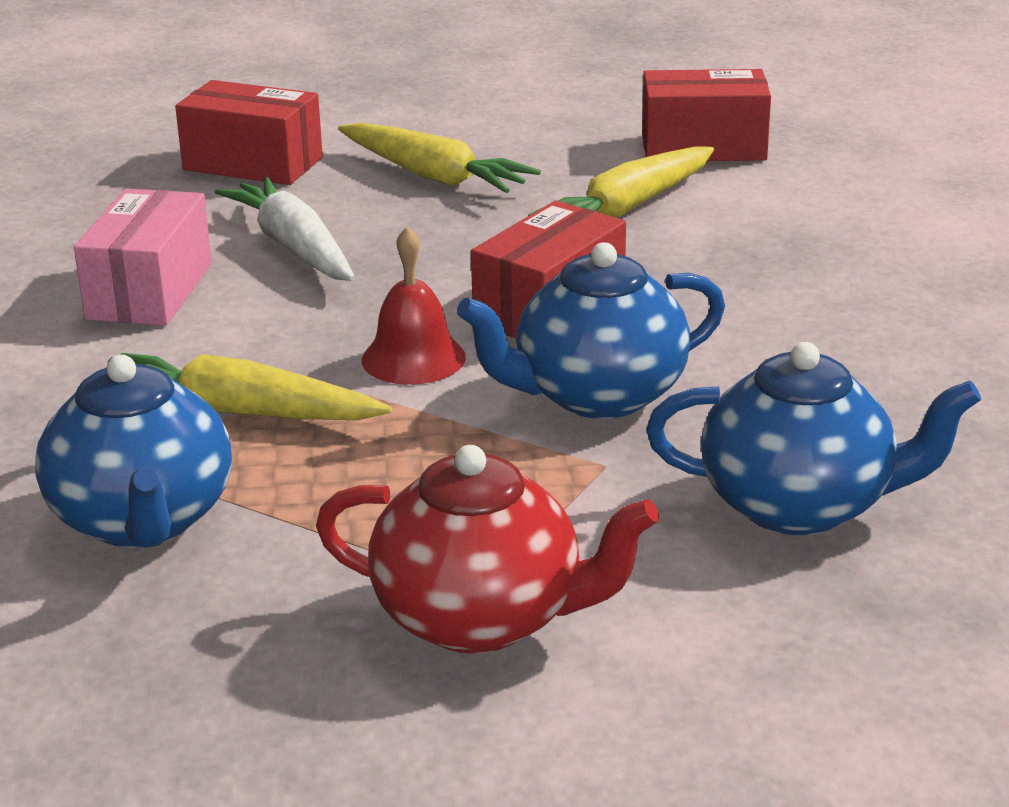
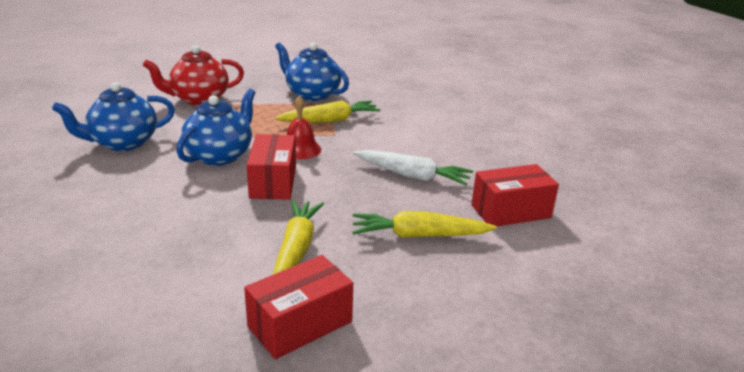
camera: 140 degrees right, 0 degrees up
pink box [74,188,212,326] -> none

